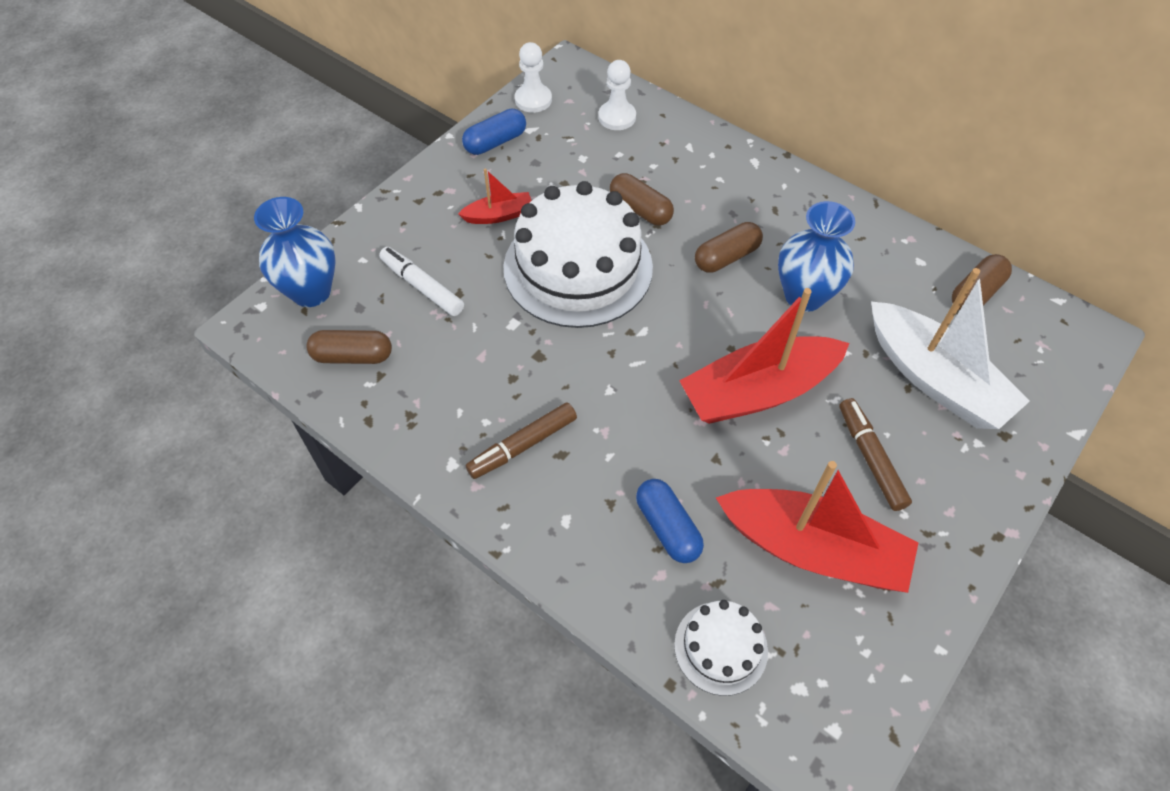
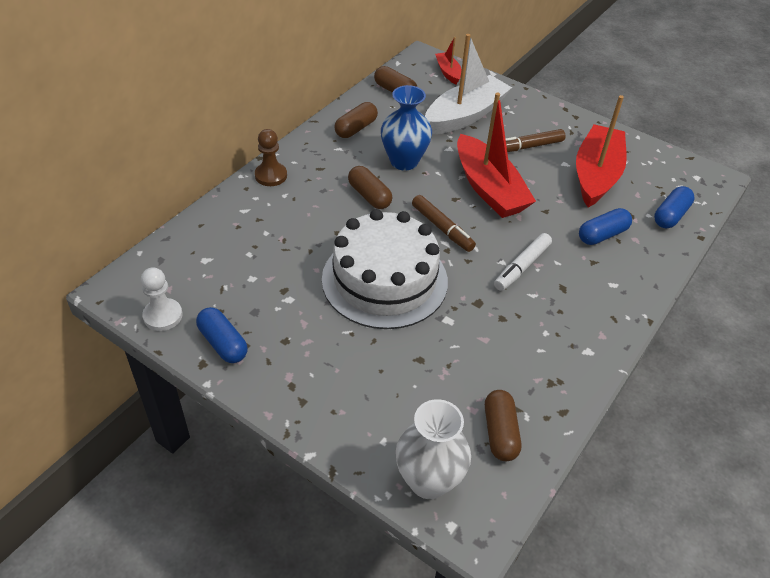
camera: 95 degrees left, 10 degrees down
blue vase [254,197,336,307] -> white vase [396,399,471,499]
white marker [379,247,464,316] -> white marker moved to [494,233,552,291]
red boat [458,168,532,224] -> red boat moved to [435,37,461,85]
brown marker [466,402,577,479] -> brown marker moved to [412,195,476,252]
white pawn [599,60,636,130] -> none
brown capsule [610,173,674,226] -> brown capsule moved to [334,102,378,138]
white cake [674,600,768,696] -> blue capsule [654,186,695,228]
none -> brown pawn [255,129,287,186]

